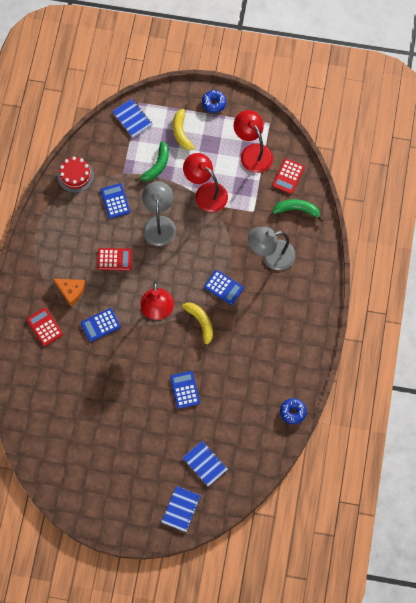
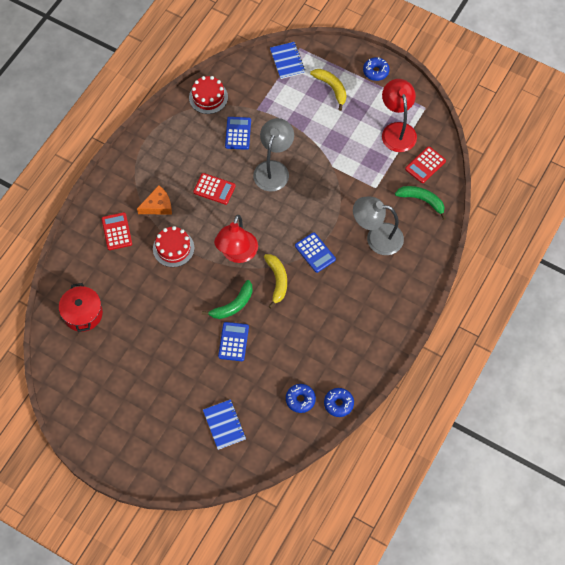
camera: 20 degrees right, 5 degrees down
orange cheese [53,279,85,306] -> orange cheese turned 75 degrees counterclockwise [137,185,172,215]
blue calculator [81,308,120,342] -> red cake [153,226,194,267]
green banana [134,141,169,181] -> green banana moved to [202,280,253,319]
blue notebook [161,486,201,532] -> none
yellow banana [173,105,194,150] -> yellow banana turned 135 degrees clockwise [310,69,347,111]
red lamp [183,153,228,212] -> none
none -> red pot [59,283,103,332]
none -> blue donut [286,384,316,413]

